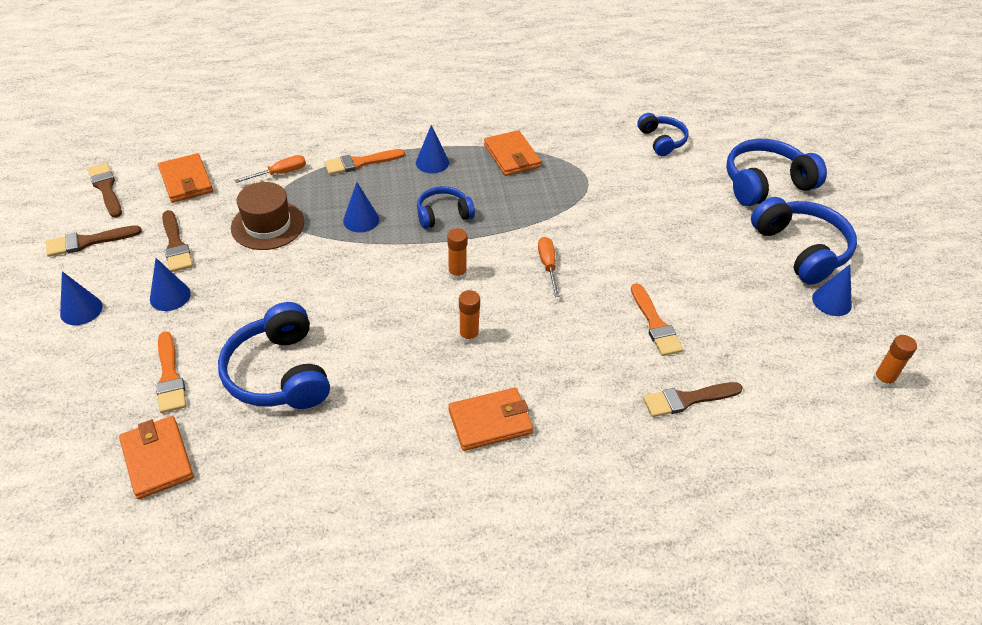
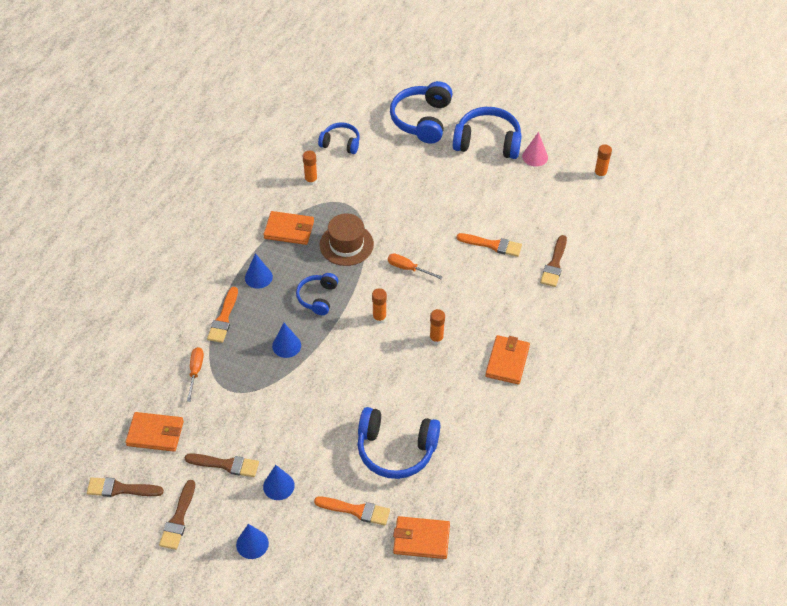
camera: 55 degrees left, 5 degrees up
brown hat [231,182,304,250] -> brown hat moved to [320,214,374,266]
blue cone [812,264,852,316] -> pink cone [522,132,548,167]
none -> orange glue stick [303,151,318,186]

